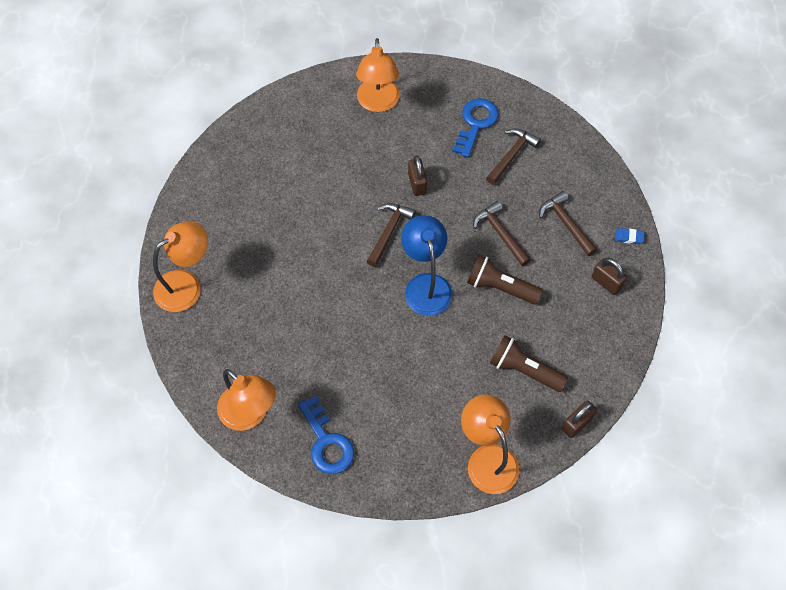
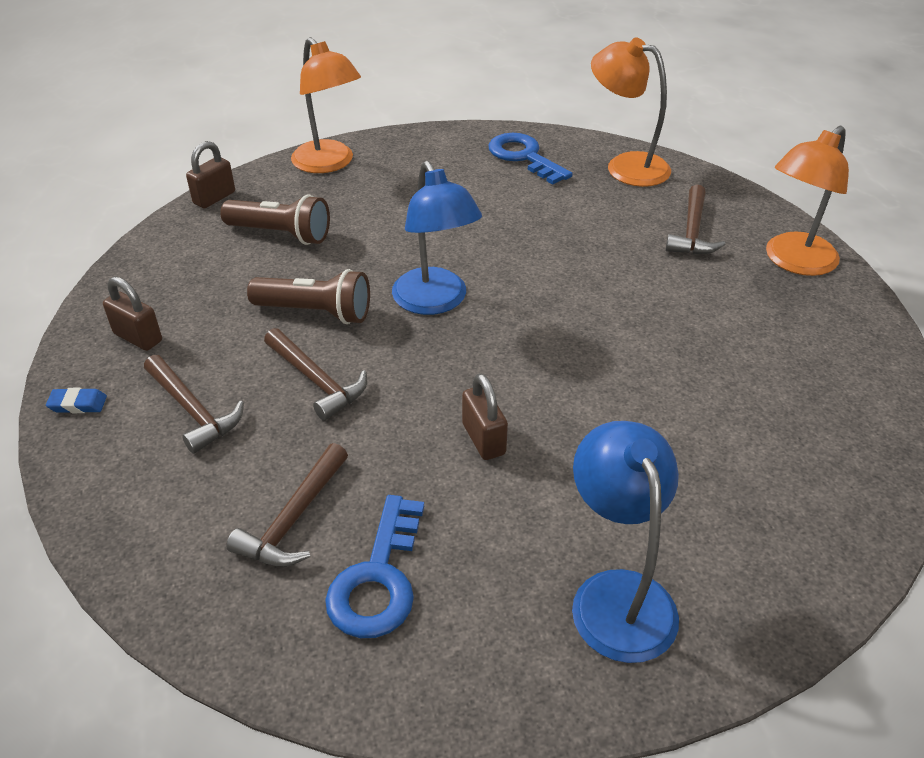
camera: 170 degrees right, 20 degrees down
orange lamp [356,38,400,112] -> blue lamp [572,421,679,663]
brown hammer [366,203,416,267] -> brown hammer moved to [665,184,726,255]

